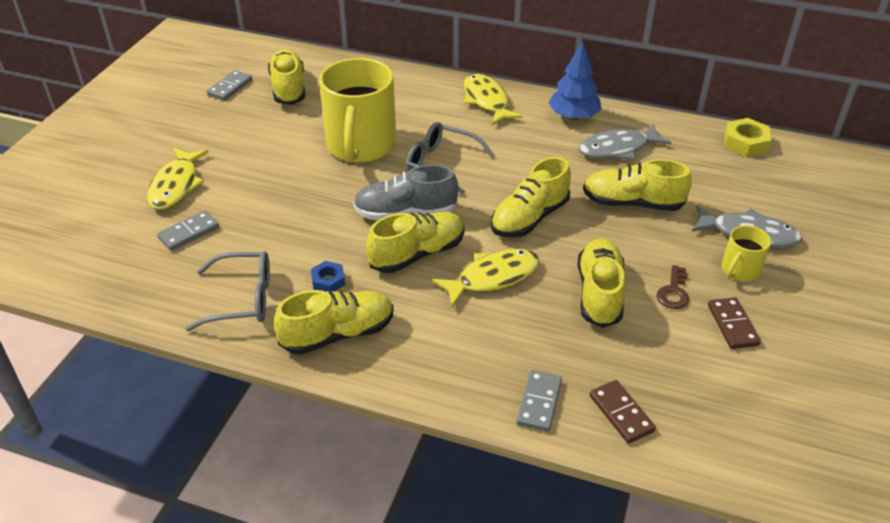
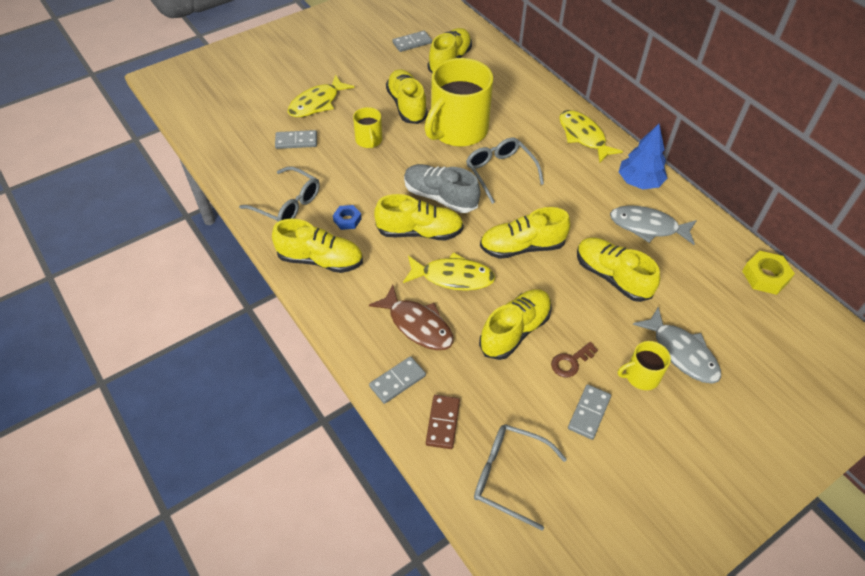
camera: 35 degrees right, 10 degrees up
yellow fish [464,74,523,125] -> yellow fish turned 45 degrees counterclockwise [559,110,623,163]
brown domino [708,297,761,349] -> grey domino [568,384,611,440]
none -> yellow mug [353,107,382,148]
none -> brown fish [369,285,453,350]
none -> yellow shoe [386,69,428,124]
none -> grey glasses [474,424,567,531]

